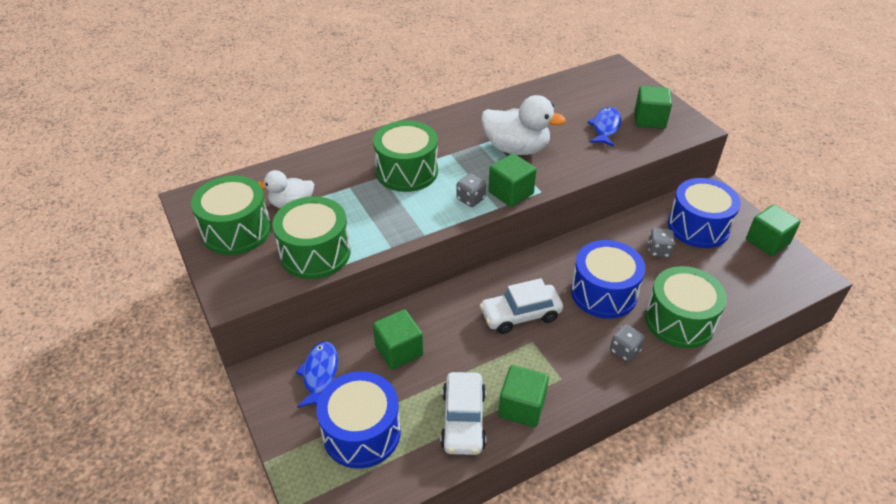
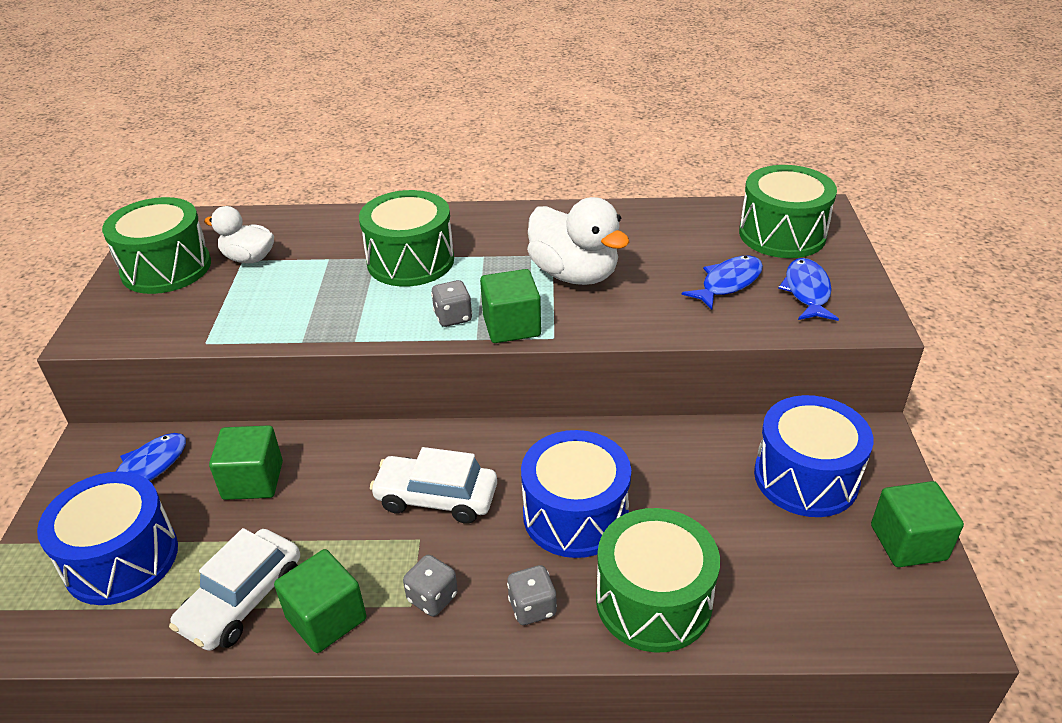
camera: 30 degrees right, 5 degrees down
green drum [272,196,351,279] -> green drum moved to [739,165,837,258]
green cube [635,86,672,129] -> blue fish [778,258,839,321]
grey dice [648,228,675,258] -> grey dice moved to [403,555,458,616]

